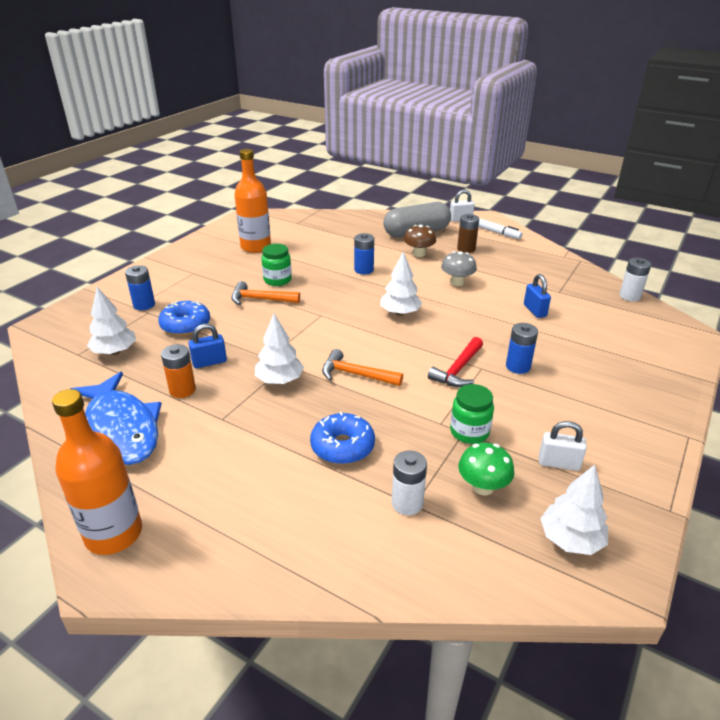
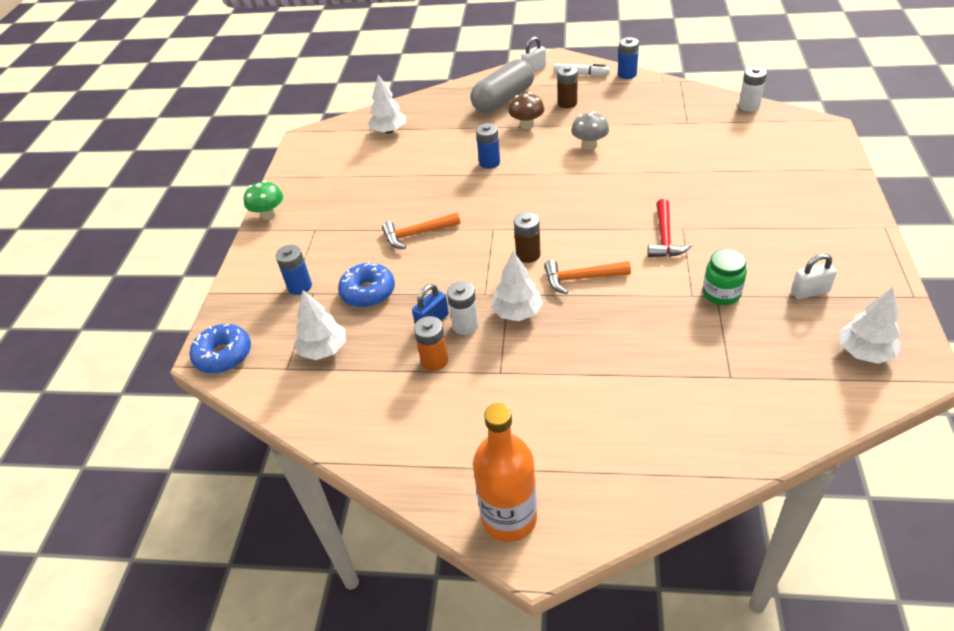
camera: 20 degrees left, 10 degrees up
blue fish [70,372,162,465] -> none
orange bottle [234,149,271,253] -> none
green jar [262,244,292,286] -> none
blue donut [310,412,375,464] -> blue donut moved to [190,324,251,374]
white tree [380,251,422,316] -> white tree moved to [368,74,406,134]
white battery [392,450,427,515] -> white battery moved to [447,281,479,335]
green mushroom [458,442,514,495] -> green mushroom moved to [244,181,283,220]
blue battery [506,323,538,374] -> blue battery moved to [618,37,639,79]
blue padlock [524,274,551,318] -> none
none -> brown battery [514,212,541,263]

